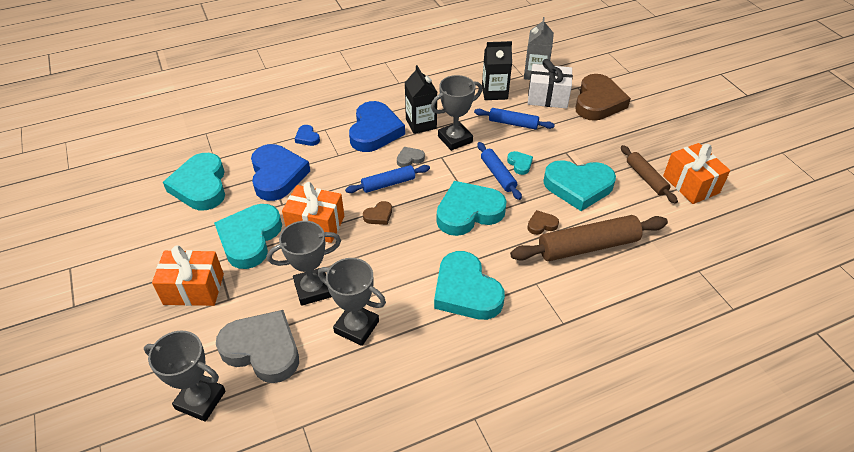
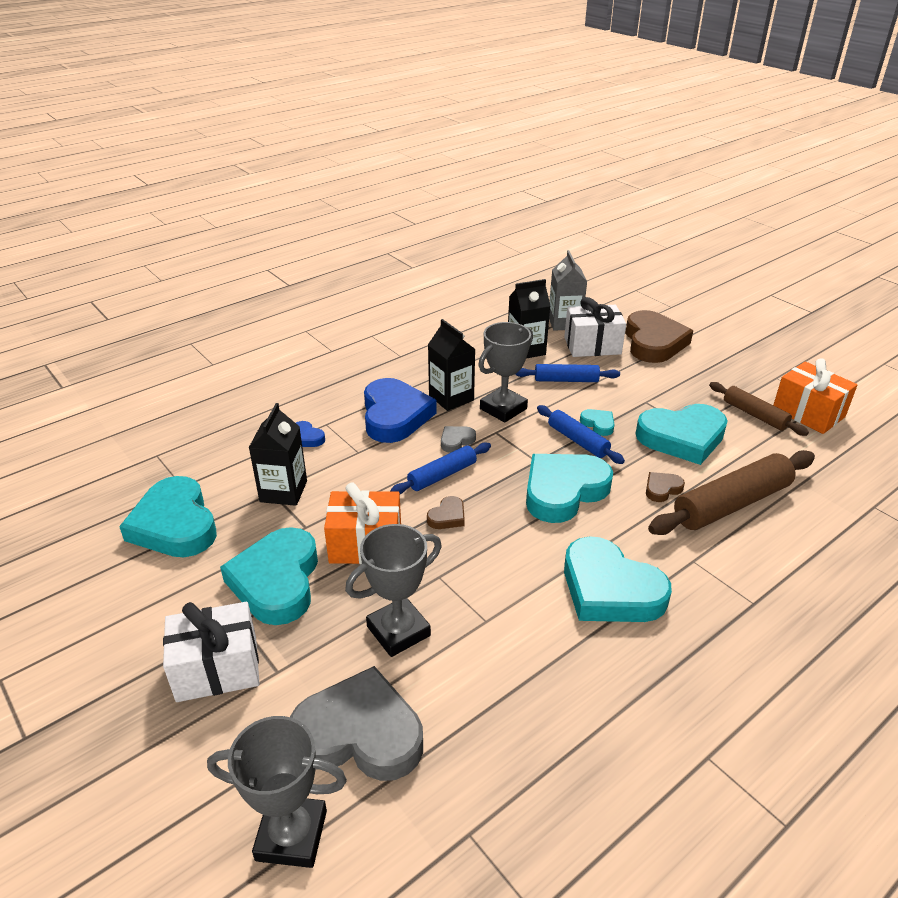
camera: 15 degrees left, 10 degrees down
orange gift [152,245,224,306] -> white gift [163,602,260,702]
blue heart [251,144,310,201] -> black carton [249,403,307,506]
grey trophy [318,258,386,346] -> none

